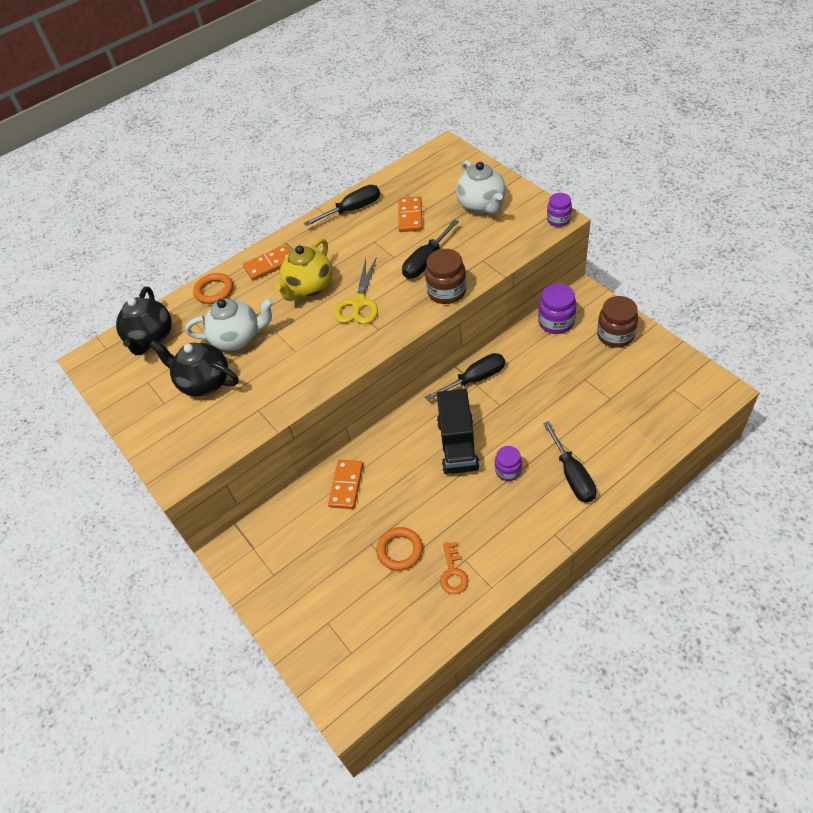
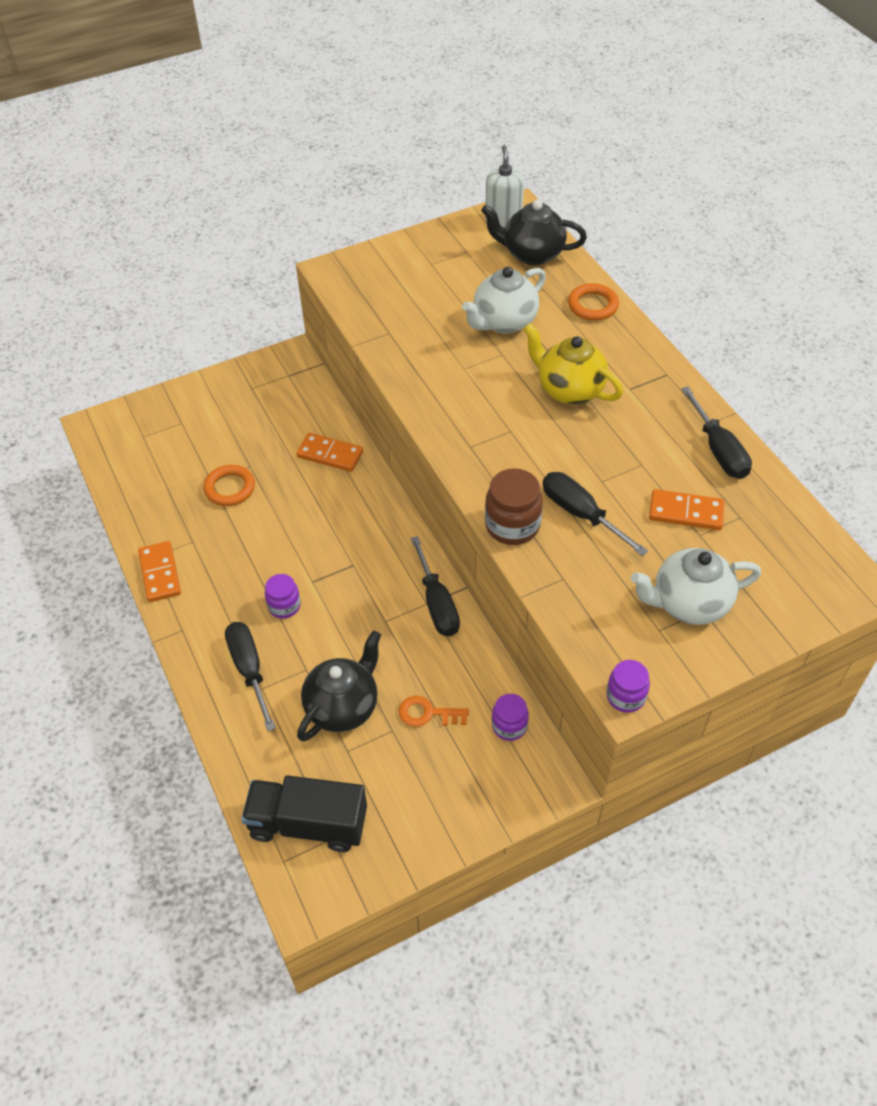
camera: 95 degrees right, 0 degrees up
black teapot [149,340,238,397] -> black teapot moved to [297,631,381,742]
white teapot [185,298,274,351] -> white teapot turned 45 degrees clockwise [462,267,546,334]
orange domino [243,245,290,280] -> orange domino moved to [138,541,181,602]
yellow scissors [334,257,378,324] -> none
black truck [437,389,480,474] -> black truck moved to [241,775,367,852]
orange key [440,542,468,594] -> orange key moved to [399,696,469,727]
purple jar [538,284,577,334] -> purple jar [492,694,529,741], size x0.64
black screwdriver [543,421,596,503] -> black screwdriver turned 75 degrees clockwise [225,622,276,731]
brown jar [597,296,638,348] -> none
none -> white soap dispenser [485,145,524,227]

